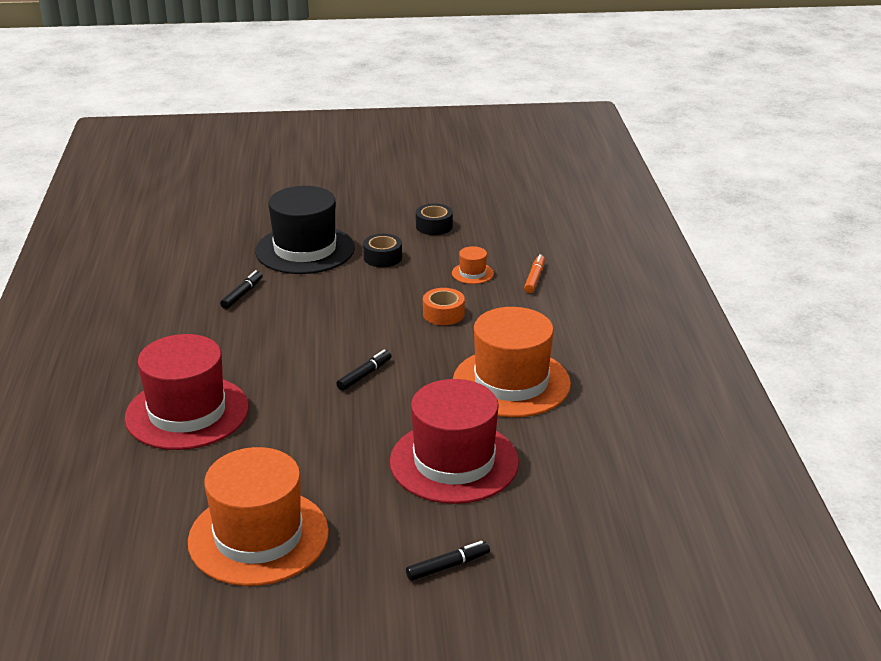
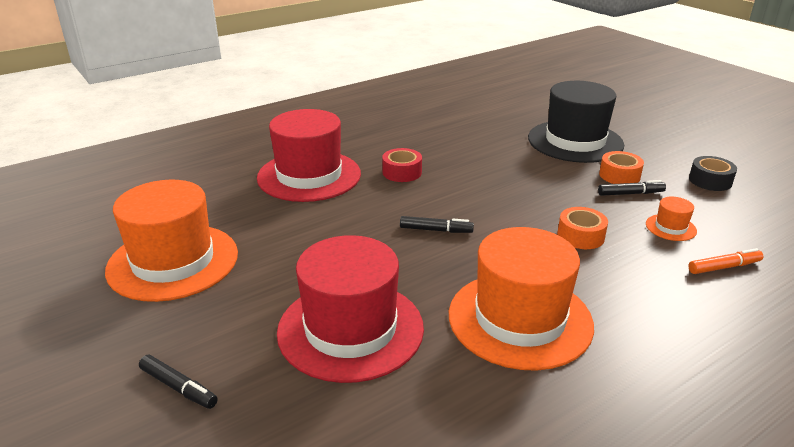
camera: 60 degrees right, 0 degrees up
black marker [220,270,263,309] -> black marker moved to [598,180,666,196]
black tape [363,234,402,267] -> orange tape [599,151,644,184]
none -> red tape [382,148,422,182]

